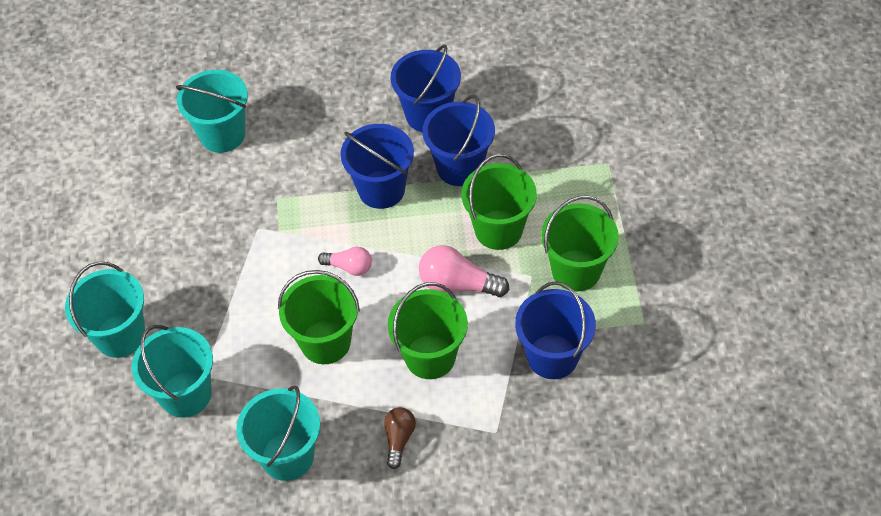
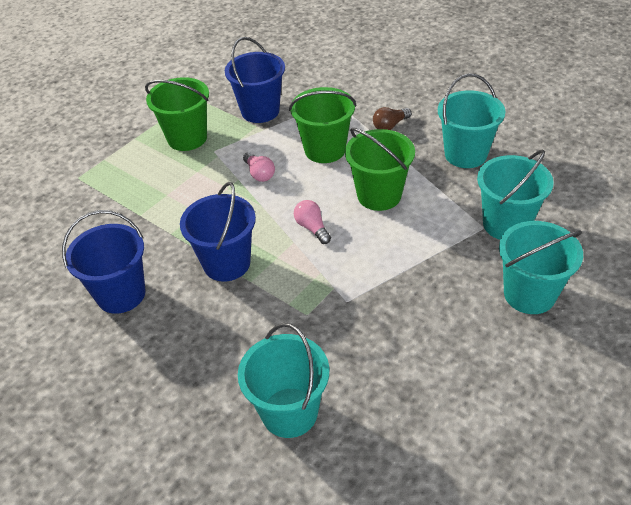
camera: 135 degrees left, 10 degrees down
pink light bulb [419,245,509,297] -> pink light bulb [243,152,275,182], size x0.62
blue bucket [422,95,495,186] -> none
green bucket [461,154,537,250] -> none

